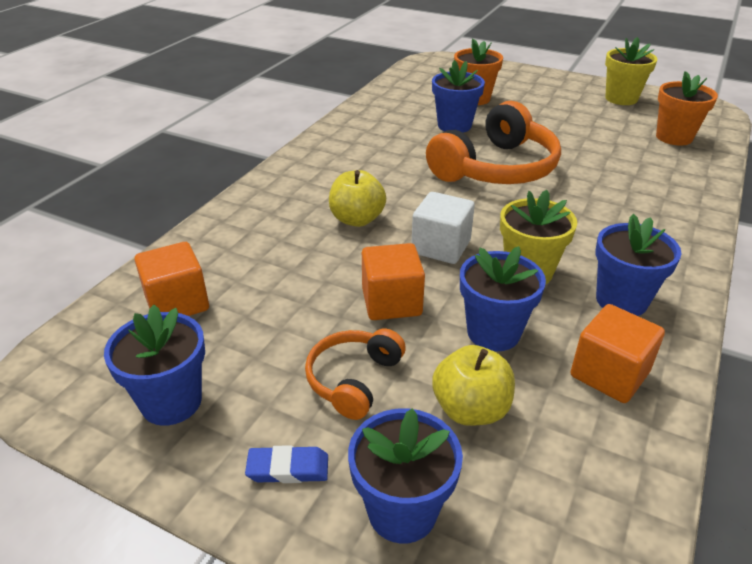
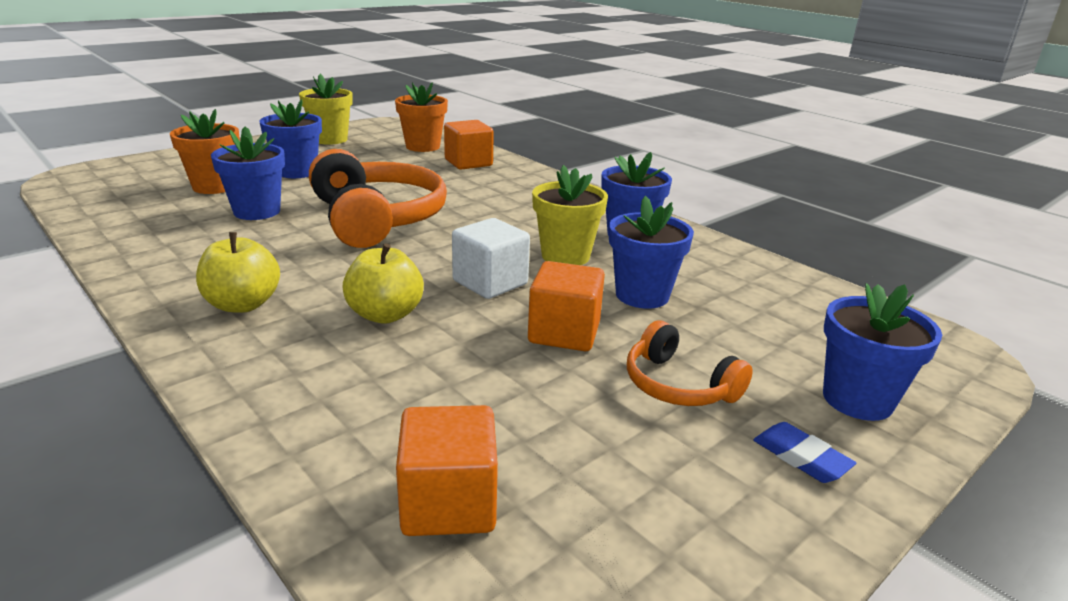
camera: 70 degrees left, 10 degrees down
blue flower pot [104,305,205,426] -> blue flower pot moved to [260,99,322,178]
blue eraser [245,445,328,483] -> blue eraser turned 60 degrees counterclockwise [753,422,856,483]
yellow apple [432,345,515,426] -> yellow apple moved to [196,232,280,313]
orange cube [571,304,665,403] -> orange cube moved to [444,120,494,170]

